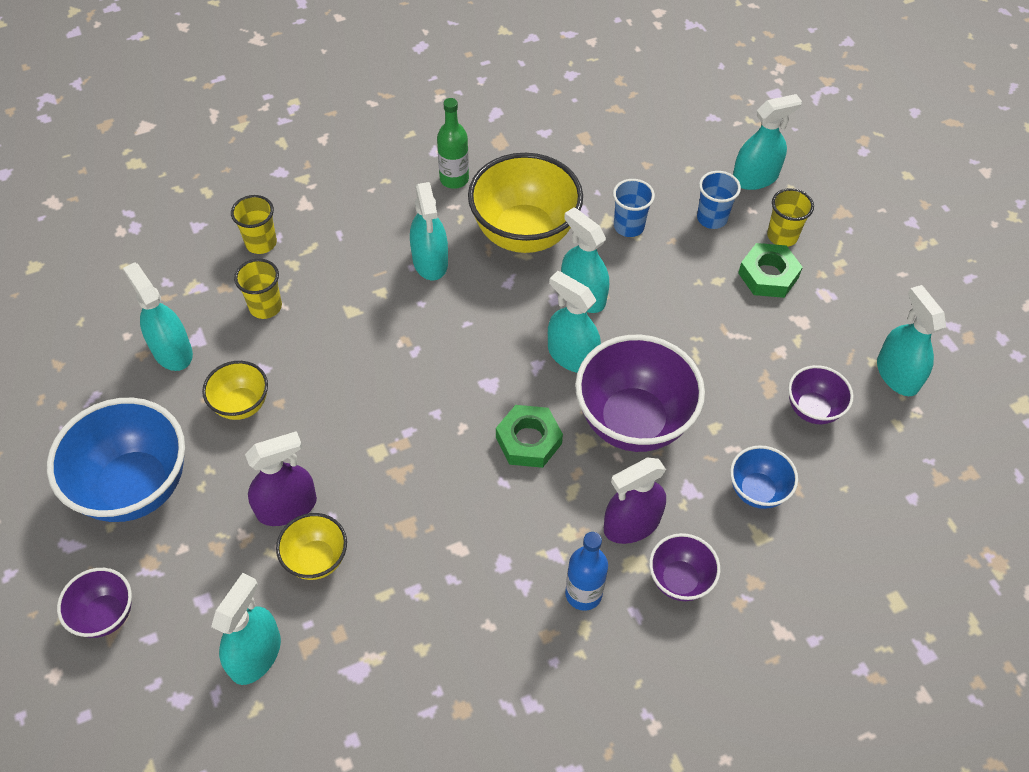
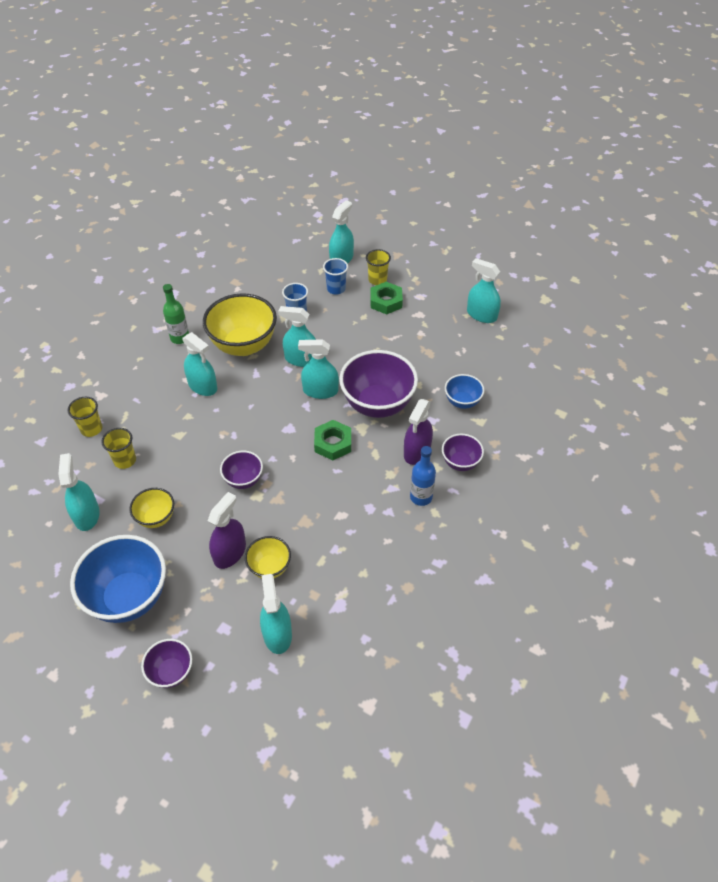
camera: 35 degrees left, 5 degrees down
turquoise spray bottle [123,262,193,371] -> turquoise spray bottle turned 60 degrees clockwise [58,453,100,531]
purple bowl [788,365,853,424] -> purple bowl moved to [220,451,263,489]

